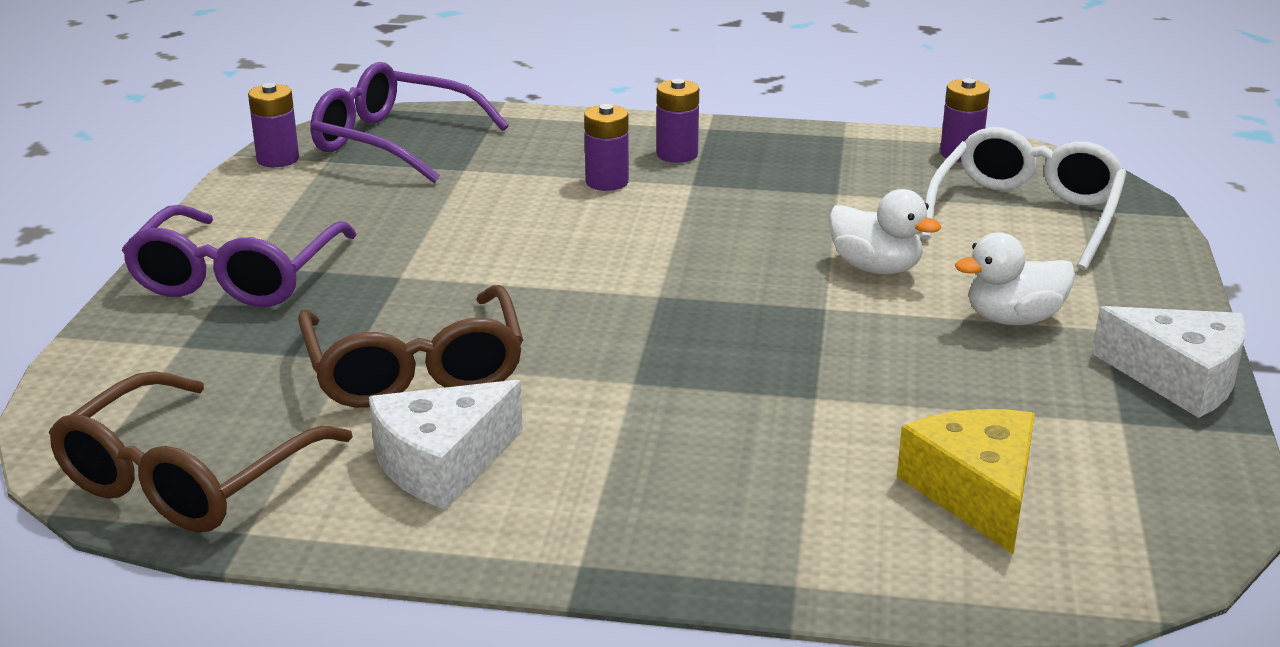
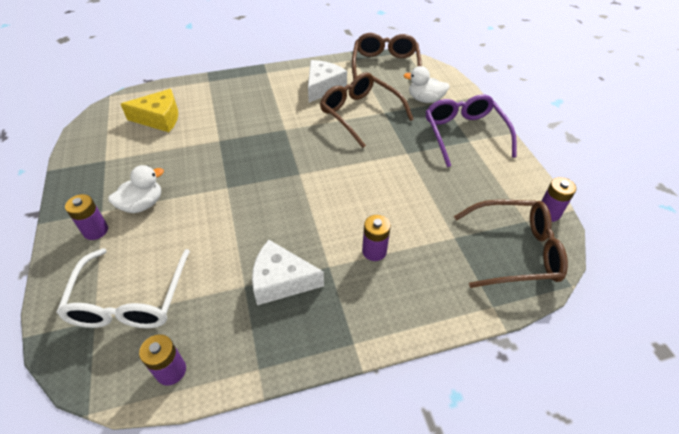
camera: 155 degrees right, 20 degrees up
purple glasses [311,62,509,183] -> brown glasses [454,200,568,288]
purple battery [656,79,699,163] -> purple battery moved to [65,194,108,240]
white duck [829,189,941,274] -> white duck moved to [403,66,450,103]
yellow cheese [897,409,1035,554] -> yellow cheese turned 60 degrees counterclockwise [121,89,178,132]
white cheese [1092,306,1246,418] -> white cheese moved to [252,240,324,305]

